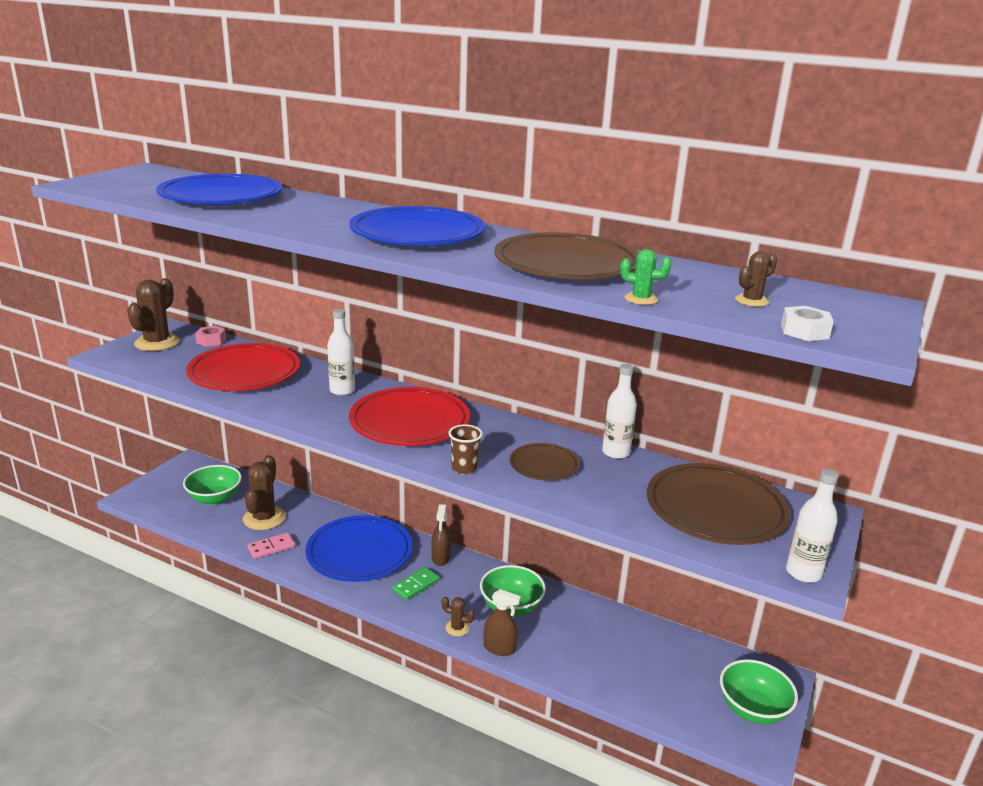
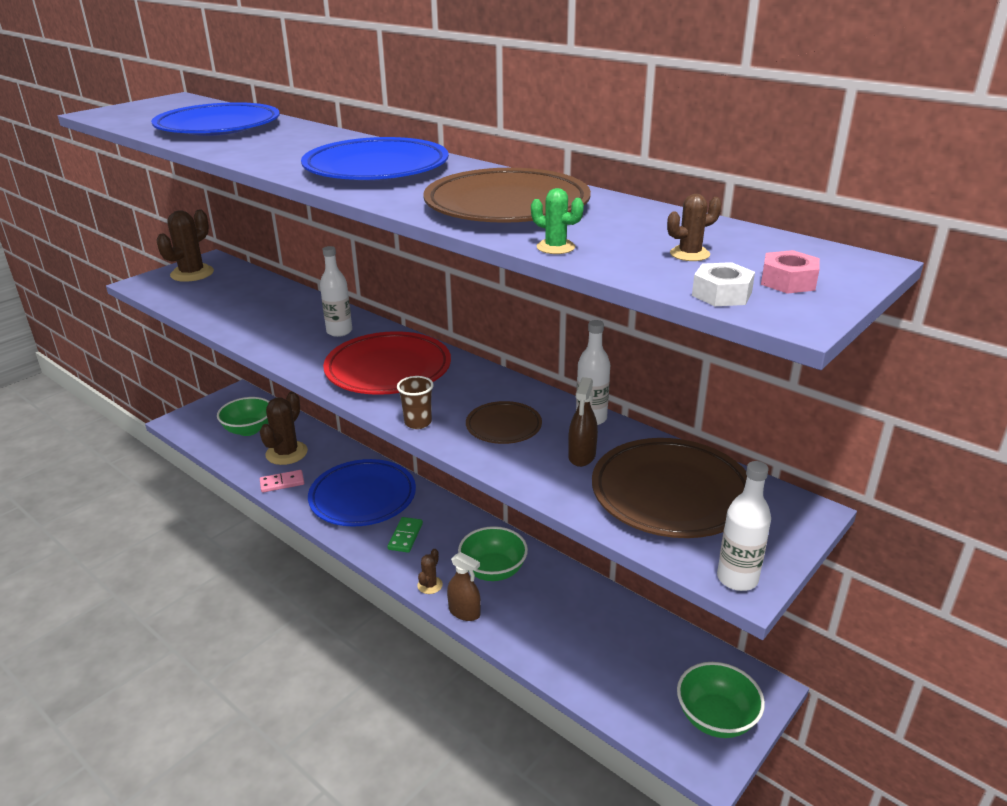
camera: 15 degrees right, 5 degrees up
red plate [186,343,300,391] -> none
pink nut [195,326,226,347] -> pink nut moved to [761,250,820,294]
green domino [392,567,440,600] -> green domino turned 45 degrees counterclockwise [387,517,423,553]
brown spray bottle [431,504,451,566] -> brown spray bottle moved to [568,377,598,467]
brown cactus [442,597,475,636] -> brown cactus turned 75 degrees clockwise [417,549,443,594]

